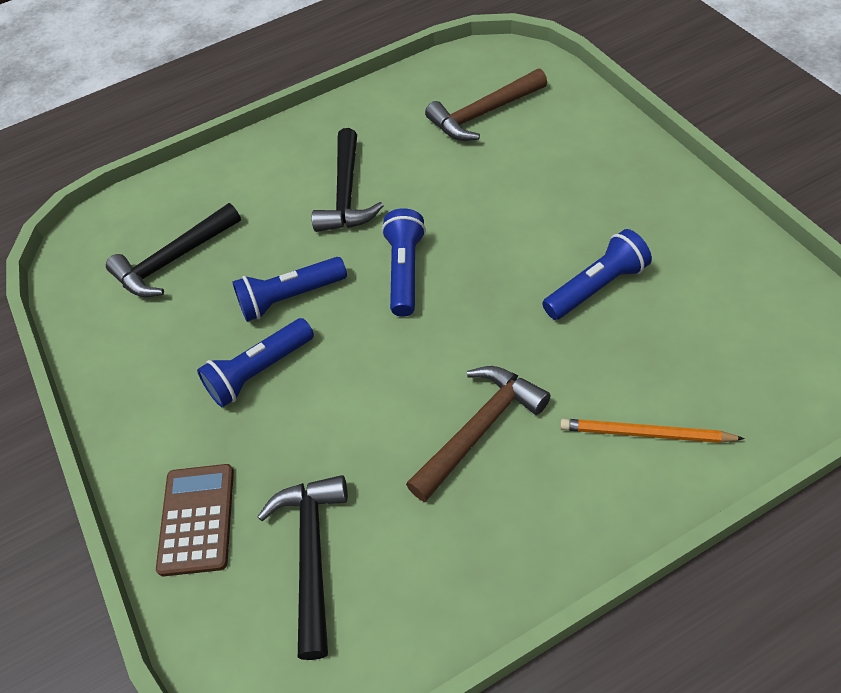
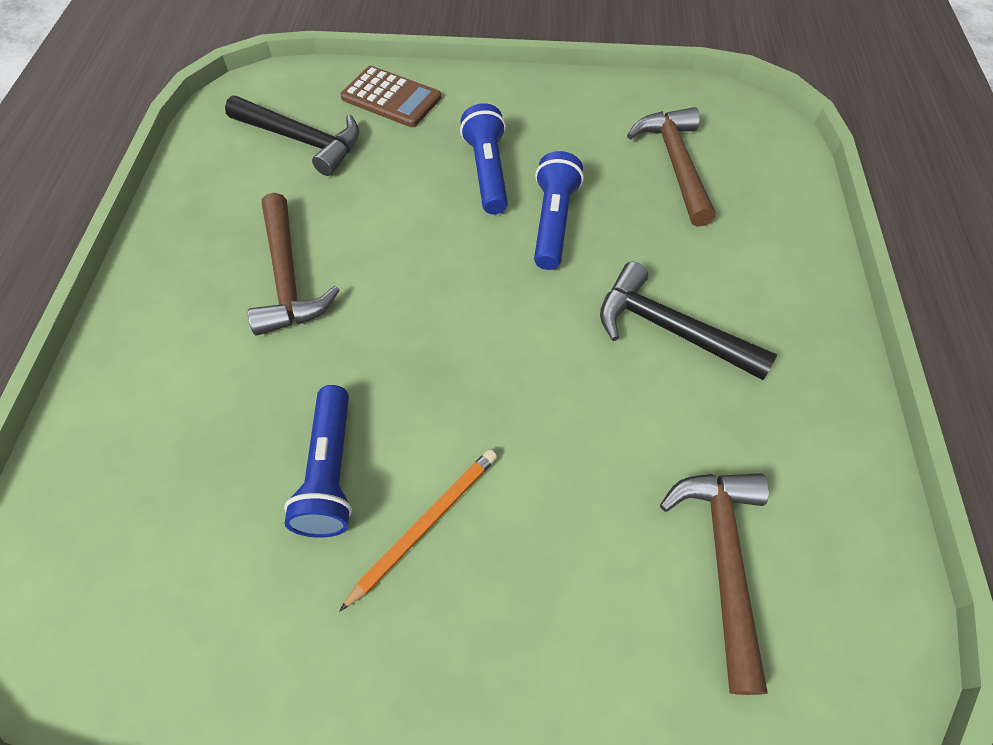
camera: 115 degrees right, 5 degrees up
black hammer [106,203,241,297] -> brown hammer [627,107,716,227]
blue flashlight [382,208,426,317] -> none
orange pencil [560,419,745,443] -> orange pencil moved to [340,449,497,611]

